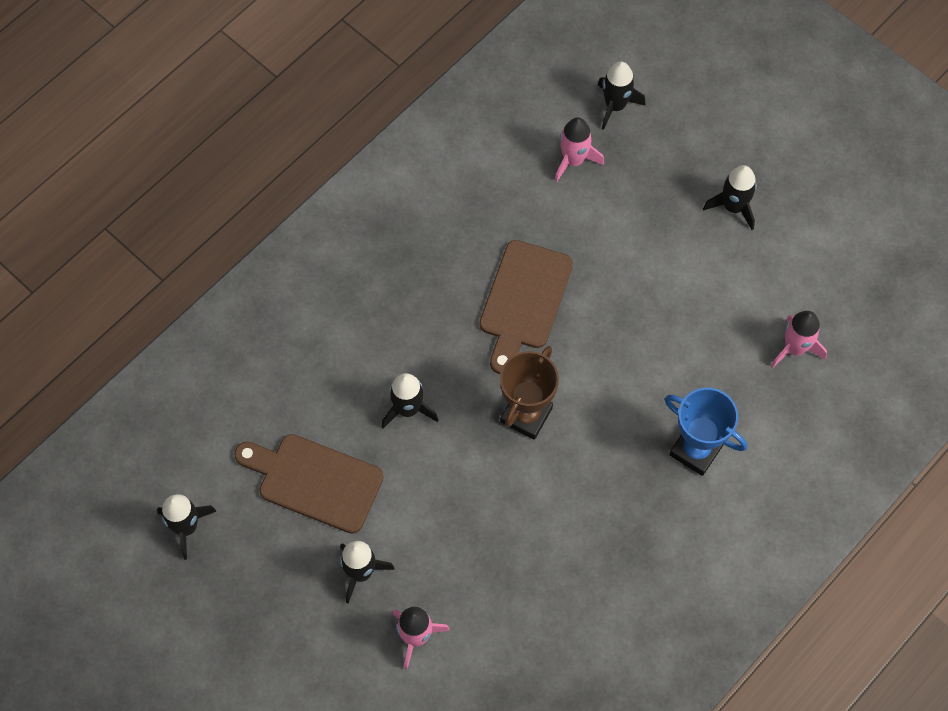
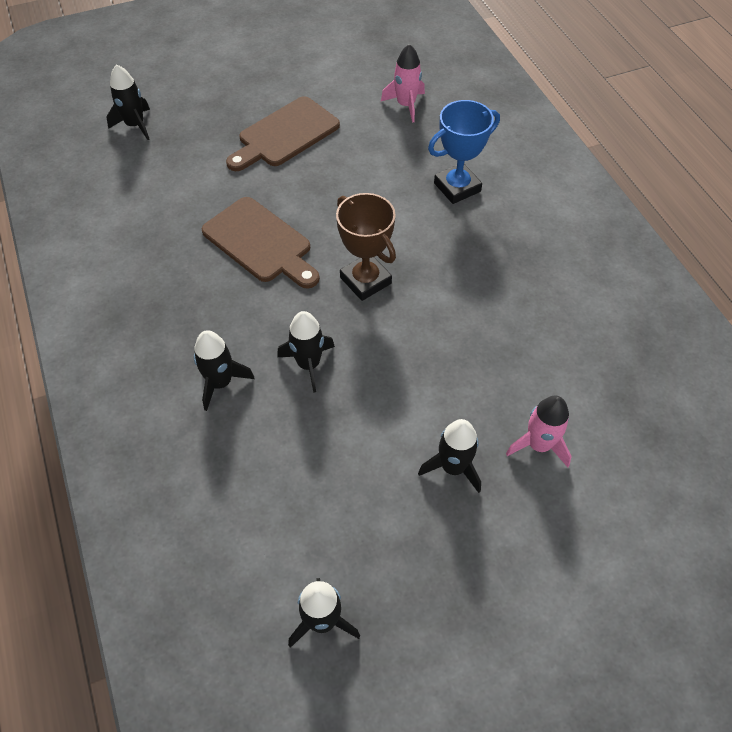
camera: 65 degrees left, 10 degrees down
brown cutting board [234,434,384,534] -> brown cutting board moved to [226,96,340,171]
pink rocket [555,117,604,182] -> none
black rocket [703,165,757,230] -> black rocket moved to [194,330,254,411]

